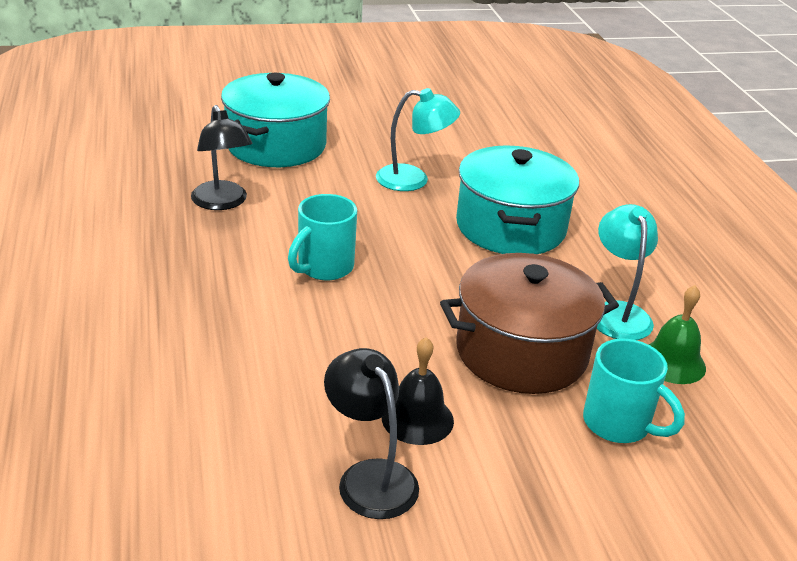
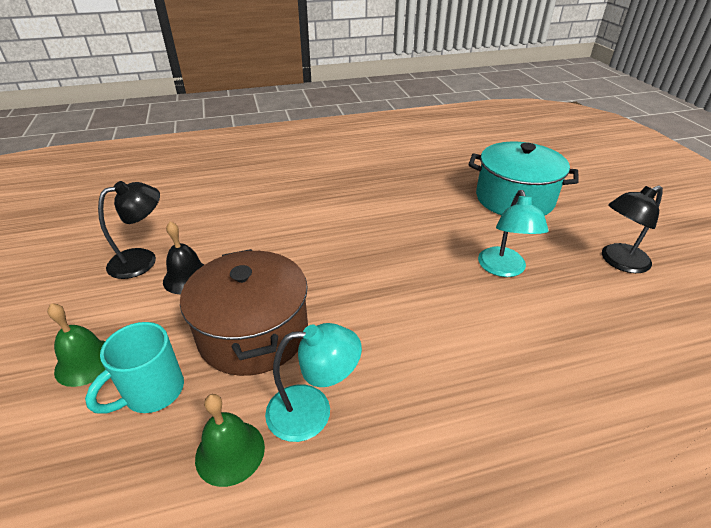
camera: 90 degrees right, 5 degrees up
black lamp [191,105,253,210] -> black lamp moved to [602,185,663,273]
turquoise mug [288,194,357,281] -> none
turquoise pot [456,145,579,254] -> none
none -> green bell [47,303,106,387]

